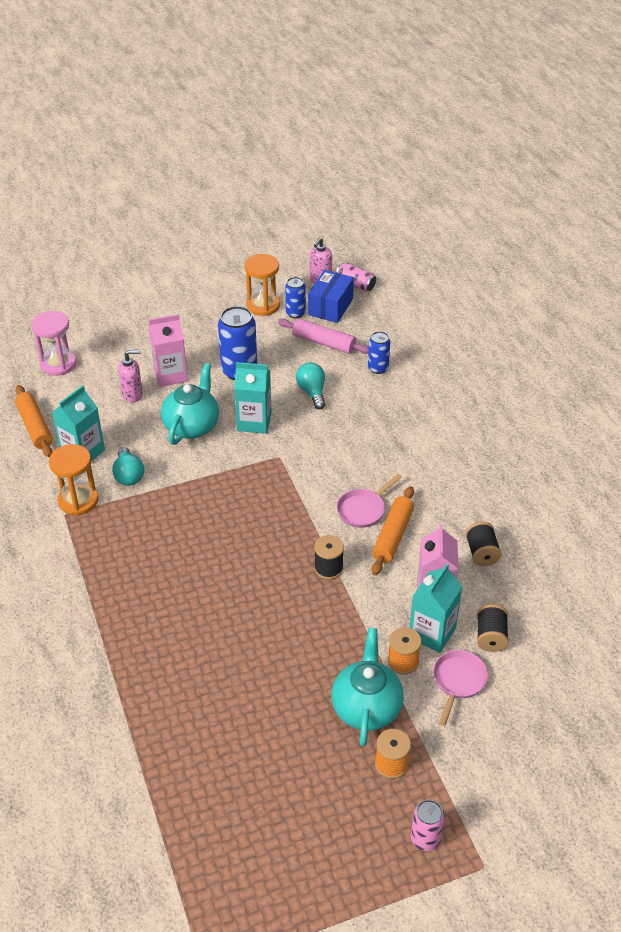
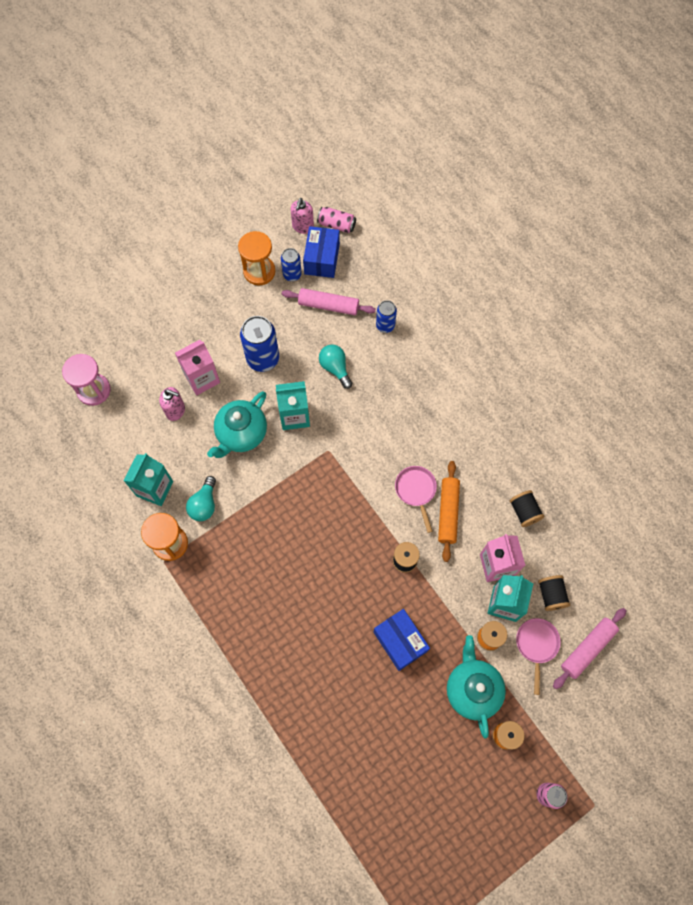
camera: 15 degrees left, 25 degrees up
orange rolling pin [15,385,53,457] -> none
turquoise light bulb [112,447,144,486] -> turquoise light bulb turned 45 degrees clockwise [186,476,216,521]
pink soap dispenser [118,350,143,403] -> pink soap dispenser turned 45 degrees clockwise [159,387,185,421]
turquoise teapot [161,363,219,445] -> turquoise teapot turned 150 degrees counterclockwise [207,391,267,458]
pink pan [337,474,402,528] -> pink pan turned 135 degrees clockwise [395,466,437,533]
none -> blue box [374,609,430,671]
none -> pink rolling pin [553,608,627,689]

